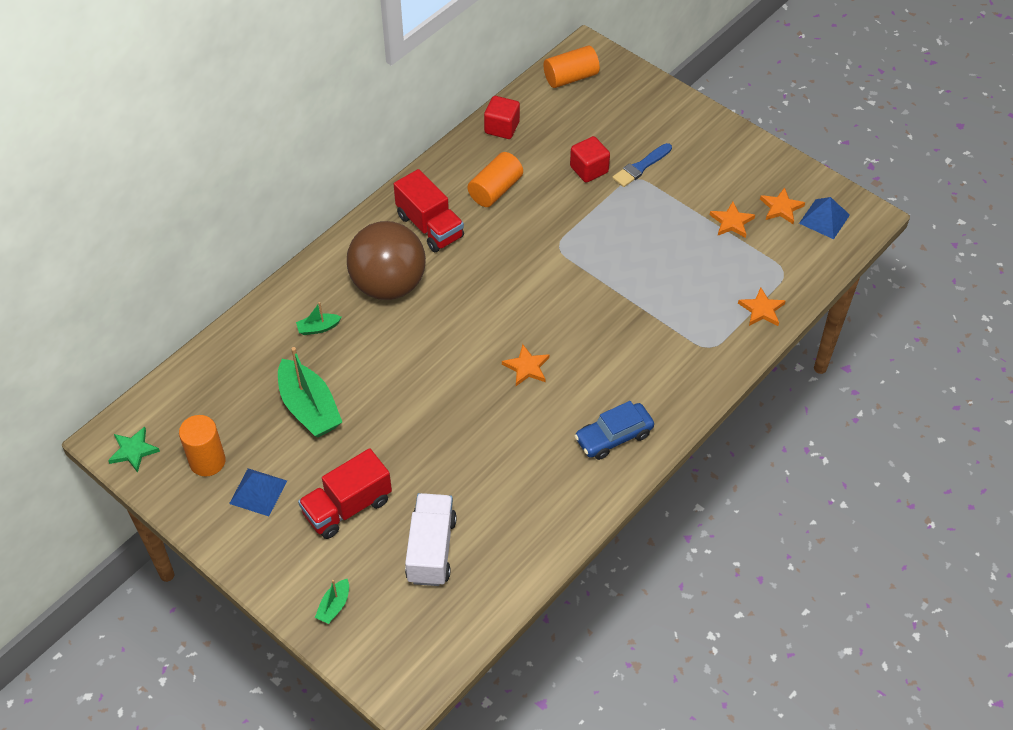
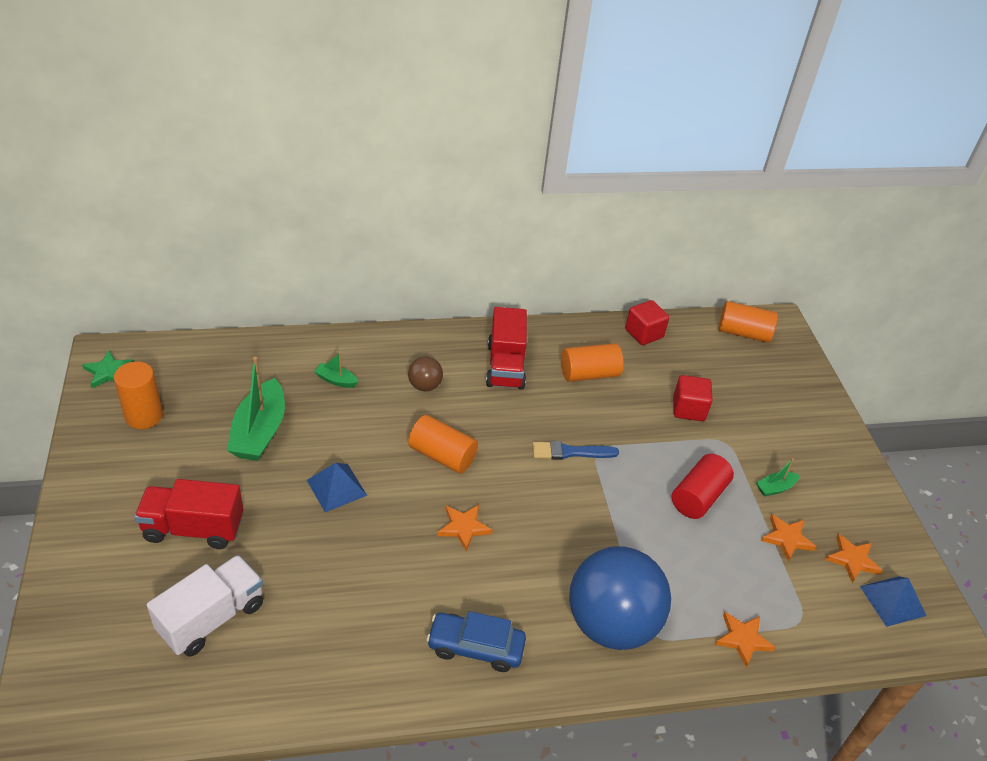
camera: 35 degrees right, 10 degrees down
blue pyramid [229,468,287,516] -> blue pyramid moved to [307,463,367,512]
green boat [315,579,349,624] -> green boat moved to [756,458,800,497]
brown ball [347,221,426,300] -> brown ball [408,356,443,391], size x0.44
blue brush [612,143,672,187] -> blue brush moved to [532,441,619,460]
none -> orange cylinder [408,415,478,474]
none -> blue ball [569,546,671,650]
none -> red cylinder [672,454,734,519]

